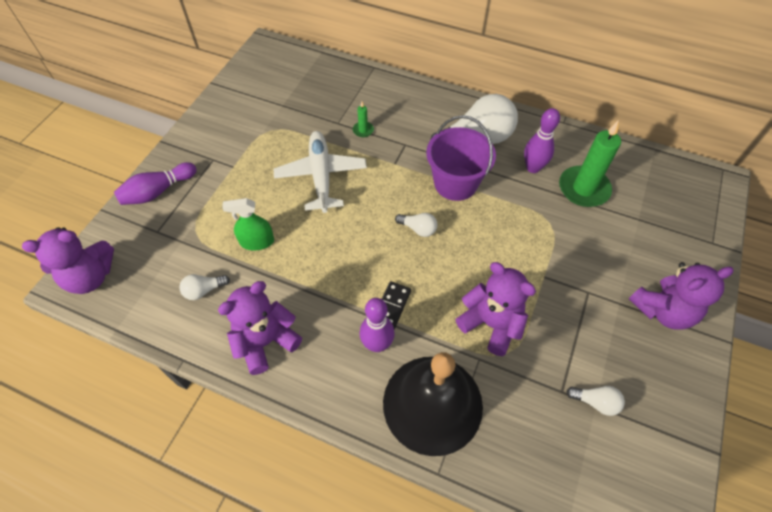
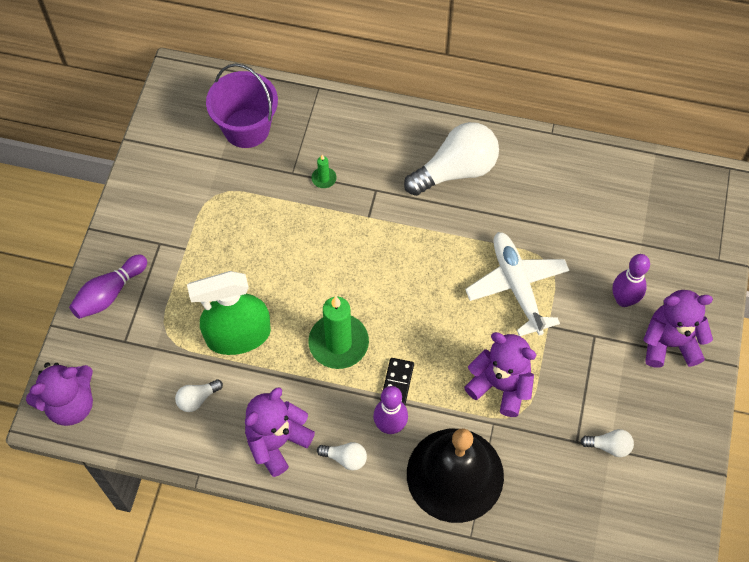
camera: 10 degrees left, 5 degrees up
green spray bottle [222,198,274,250] -> green spray bottle [187,271,271,355], size x1.74
white plane [274,131,367,213] -> white plane moved to [465,232,570,336]
white light bulb [395,213,437,237] -> white light bulb moved to [317,442,367,470]
purple bucket [426,115,496,201] -> purple bucket moved to [206,63,278,148]
purple bowling pin [524,108,560,173] -> purple bowling pin moved to [613,254,650,307]
green candle [559,120,621,207] -> green candle moved to [308,296,369,369]
purple teddy bear [629,262,734,330] -> purple teddy bear turned 150 degrees counterclockwise [643,290,713,368]

